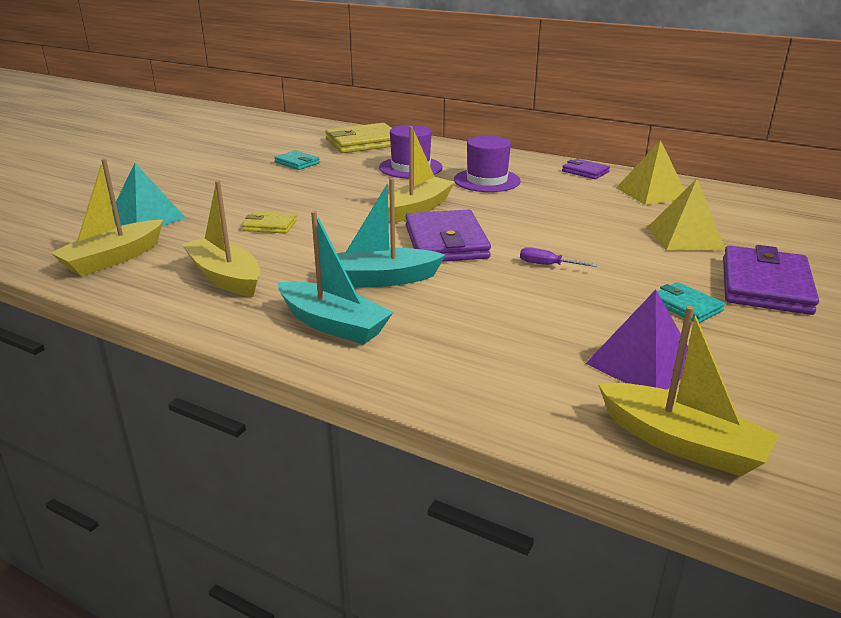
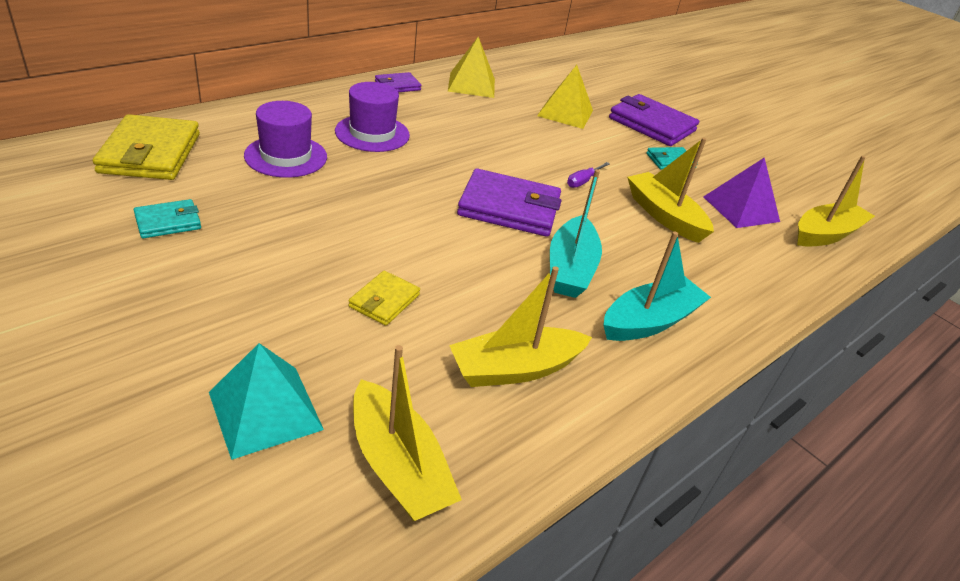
camera: 75 degrees left, 10 degrees up
yellow boat [388,126,455,223] -> yellow boat moved to [627,138,714,243]

